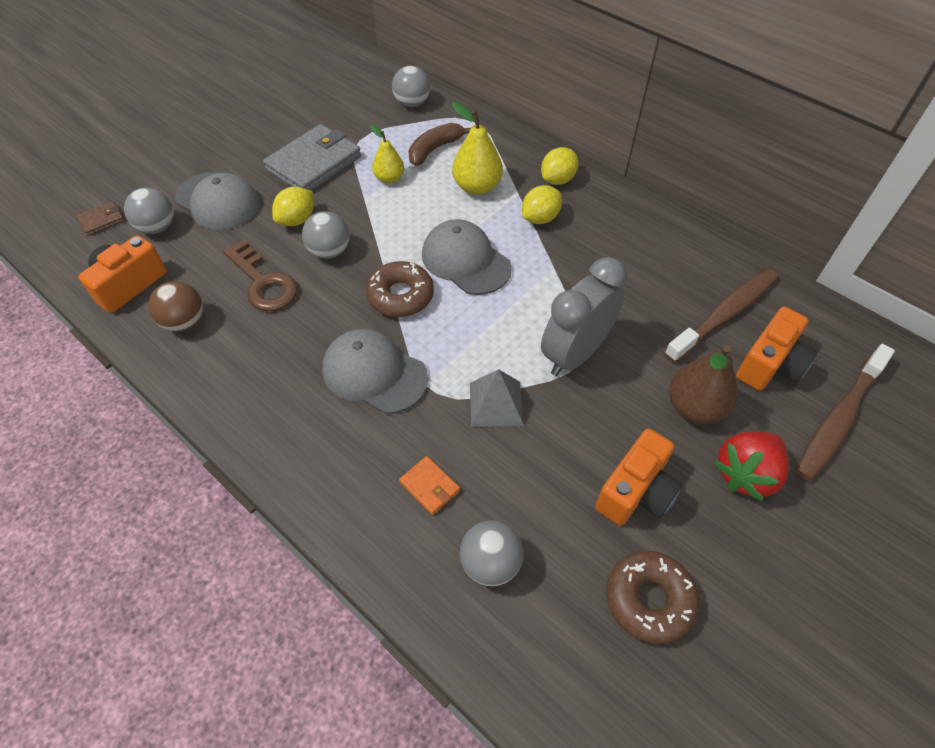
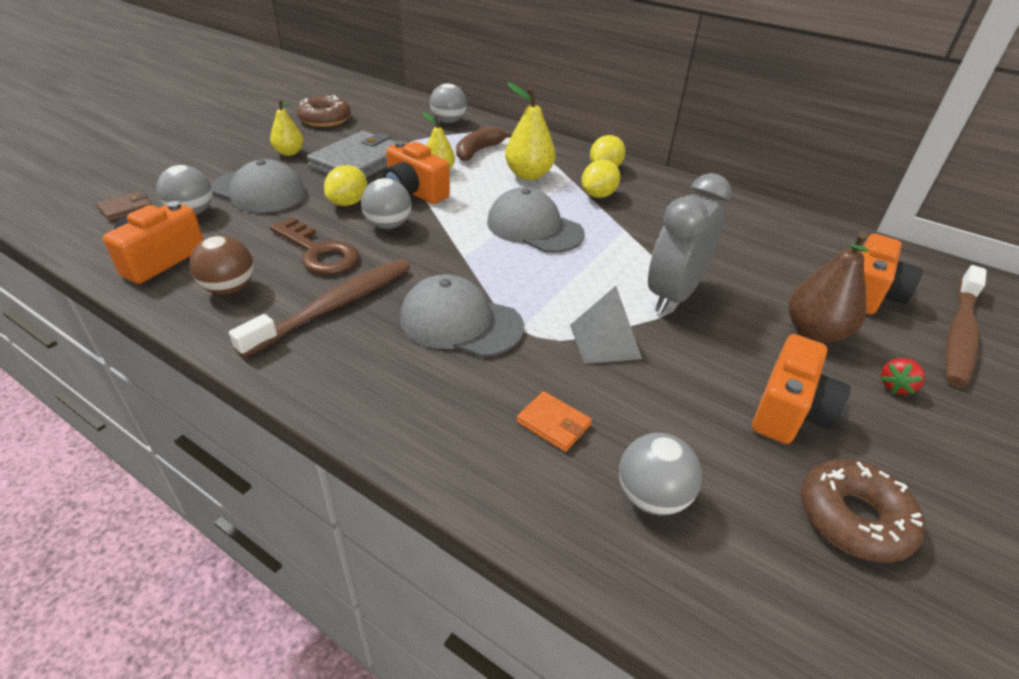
camera: 10 degrees left, 15 degrees down
brown donut [366,261,434,317] -> brown donut moved to [296,95,351,127]
brown toothbrush [664,269,778,363] -> brown toothbrush moved to [229,259,410,358]
red strawberry [714,432,789,501] -> red strawberry [880,358,925,394], size x0.50
none -> yellow pear [270,99,303,156]
none -> orange camera [384,141,450,204]

